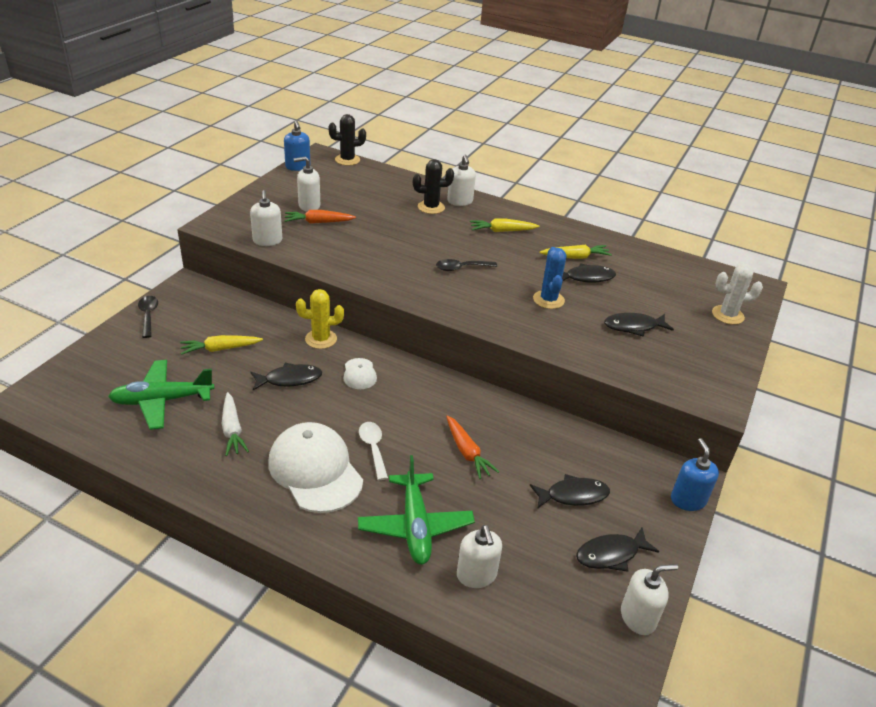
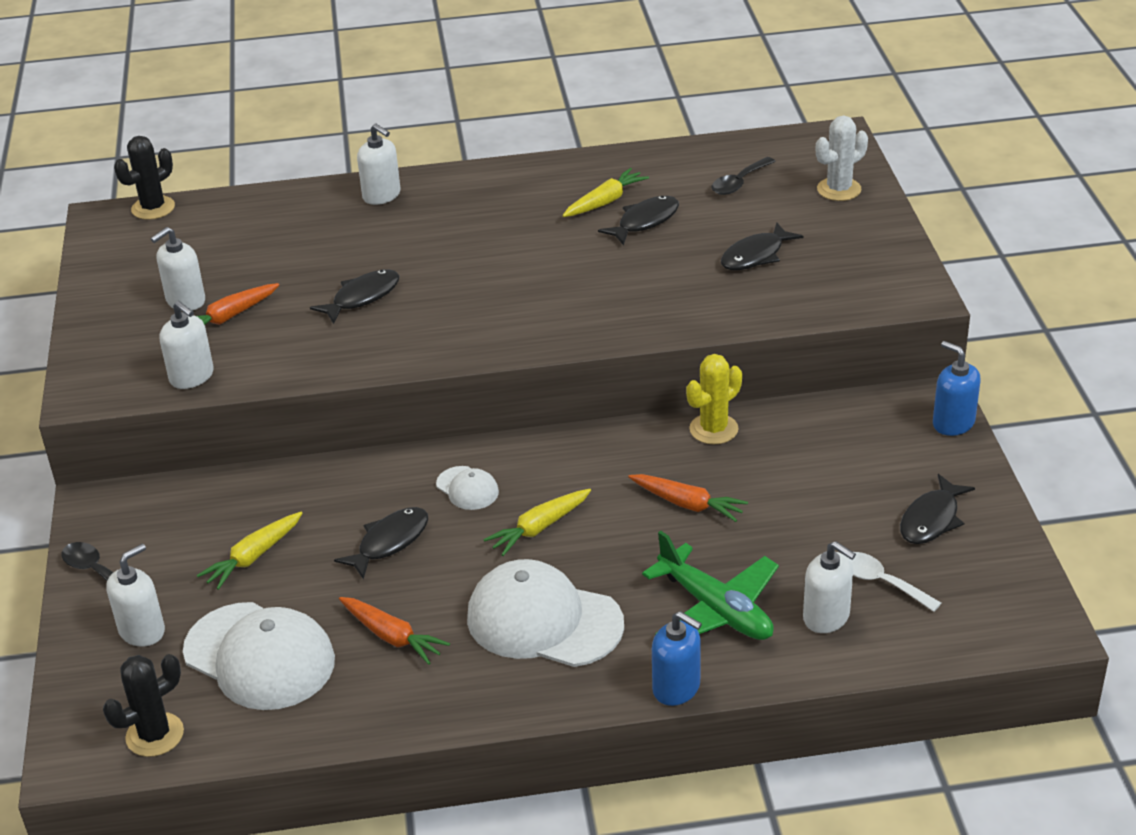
camera: 30 degrees left, 0 degrees up
green plane [108,360,215,430] -> white cap [183,602,335,710]
white carrot [222,392,249,456] -> orange carrot [339,597,450,665]
blue soap dispenser [284,121,311,171] -> blue soap dispenser moved to [652,611,702,706]
yellow cactus [296,289,344,349] -> yellow cactus moved to [686,354,742,444]
white spoon [359,422,388,480] -> white spoon moved to [848,552,941,612]
black cactus [413,159,454,214] -> black cactus moved to [103,654,184,757]
black spoon [436,259,497,271] -> black spoon moved to [711,157,776,195]
yellow carrot [470,218,539,232] -> yellow carrot moved to [483,489,591,556]
black fish [530,474,610,509] -> black fish moved to [310,269,399,324]
blue cactus [533,247,567,309] -> none
white soap dispenser [621,564,678,635] -> white soap dispenser moved to [106,544,165,646]

